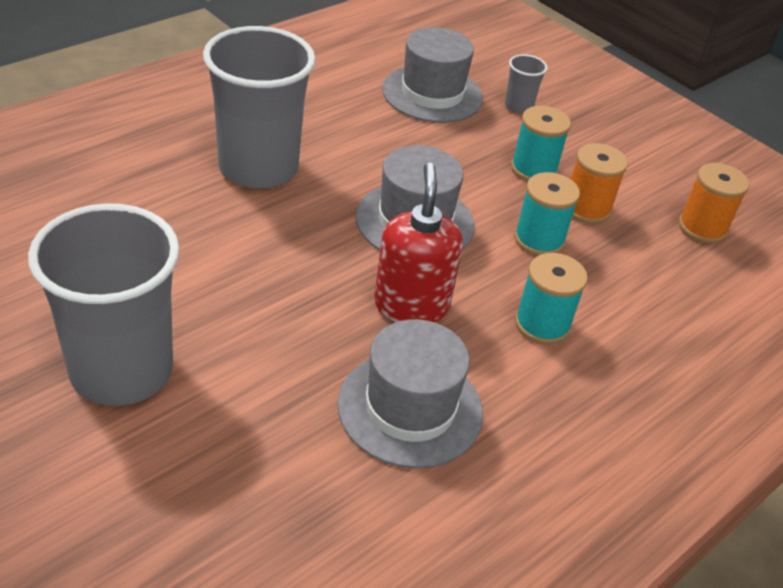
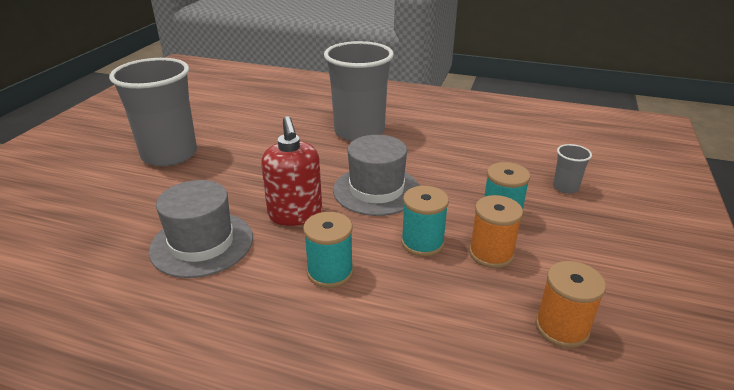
camera: 65 degrees right, 10 degrees down
red soap dispenser [374,163,463,322] -> red soap dispenser turned 105 degrees clockwise [261,116,322,226]
grey hat [382,27,483,123] -> none

